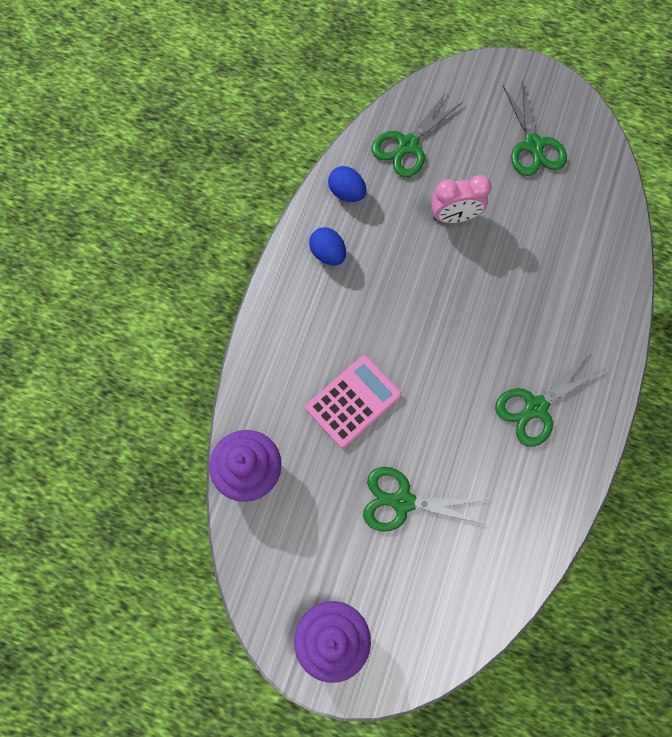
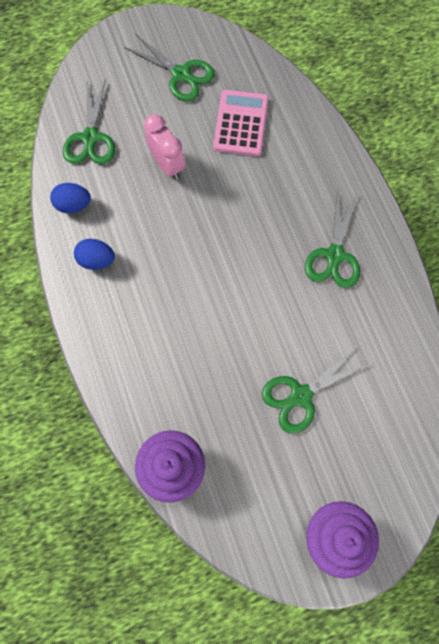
camera: 40 degrees left, 0 degrees up
pink calculator [306,355,402,448] -> pink calculator moved to [213,90,269,156]
pink clock [431,175,492,223] -> pink clock turned 75 degrees counterclockwise [144,114,185,180]

